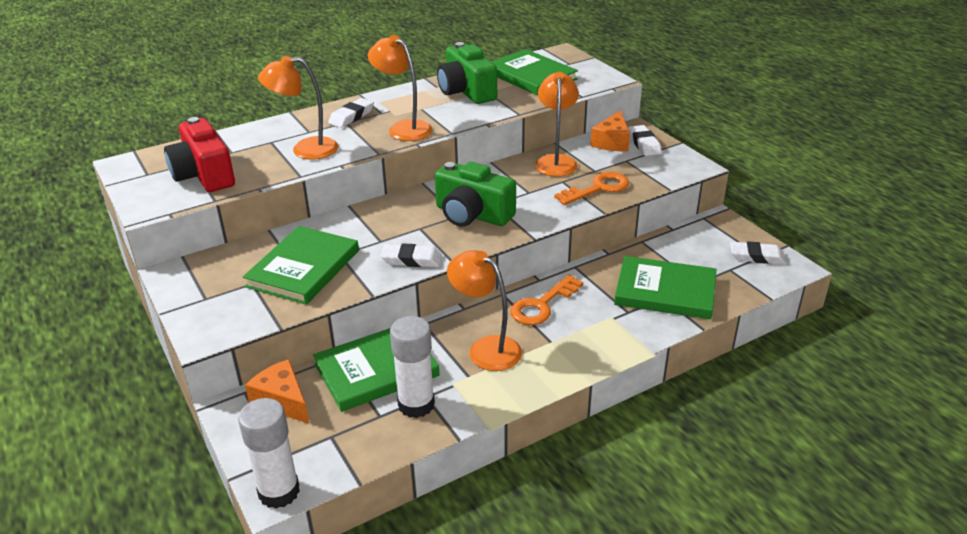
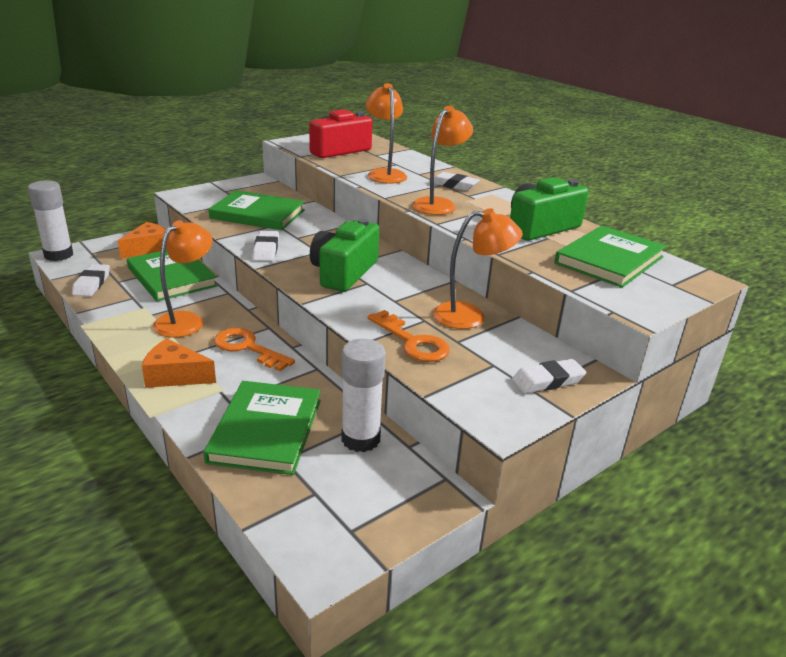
camera: 80 degrees right, 5 degrees down
white glue stick [390,316,435,418] -> white glue stick moved to [341,339,386,452]
orange cheese [590,111,630,151] -> orange cheese moved to [142,338,216,388]
white eraser [730,241,786,264] -> white eraser moved to [72,264,110,296]

